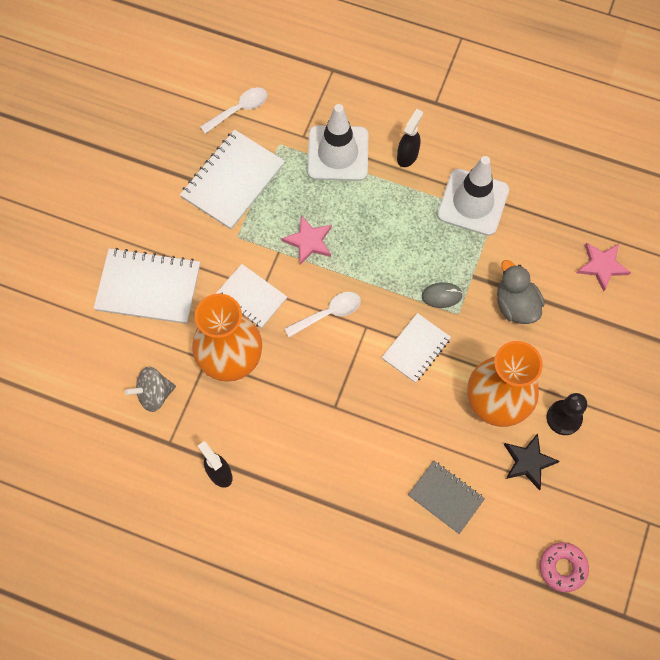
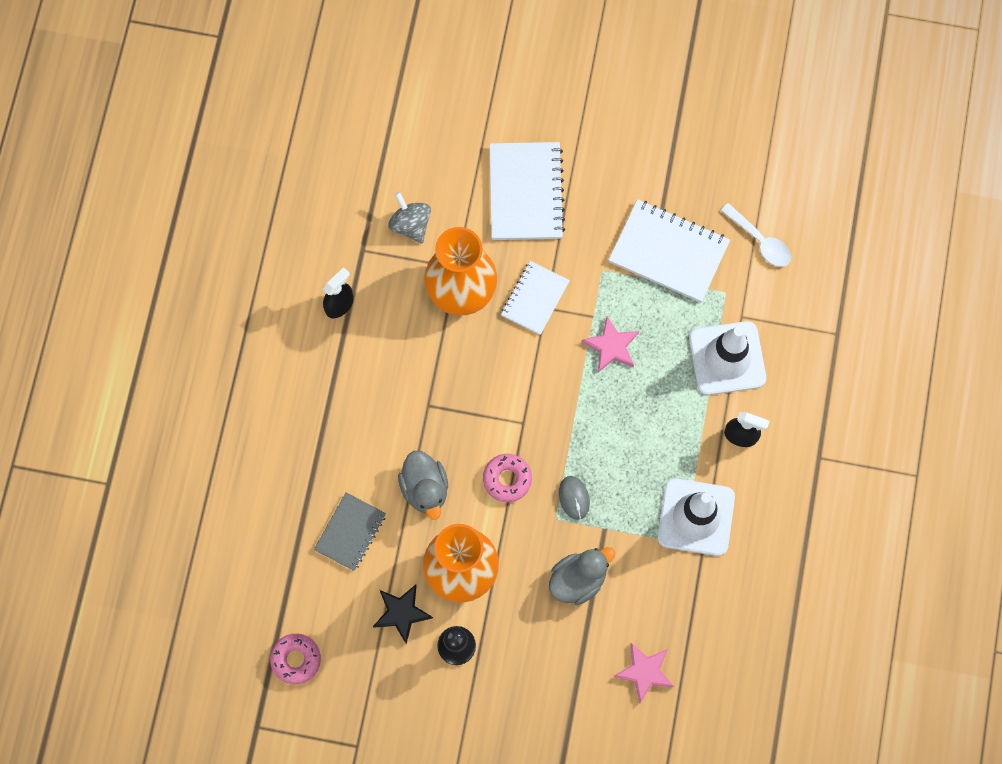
camera: 80 degrees right, 5 degrees up
white spoon [284,292,361,337] -> none
white notebook [382,313,451,383] -> pink donut [483,454,532,502]
none -> grey duck [398,451,448,520]

